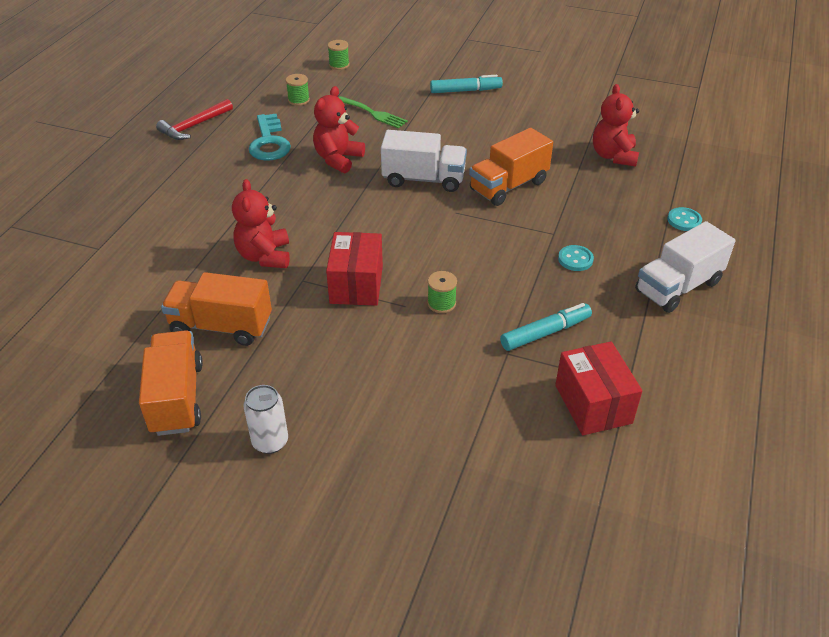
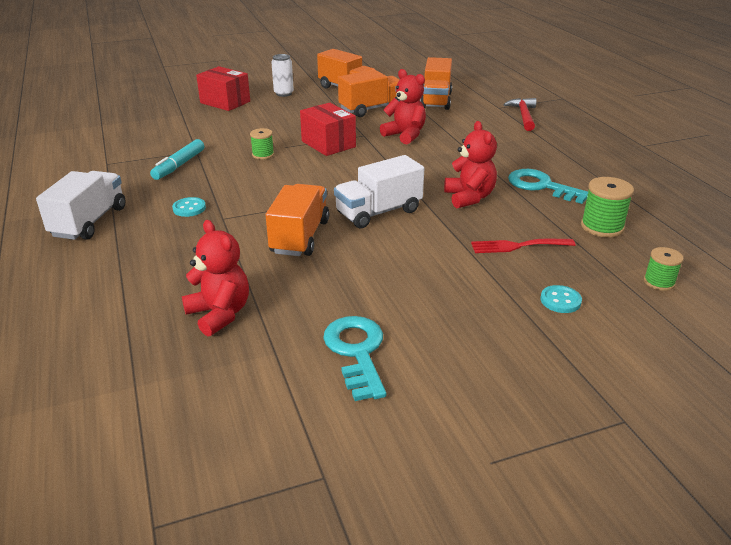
camera: 140 degrees right, 10 degrees down
red hammer [156,99,233,140] -> red hammer moved to [503,98,537,131]
green spool [286,74,310,106] -> green spool [581,177,634,238], size x1.58
green fork [338,96,408,129] -> red fork [471,239,575,253]
turquoise marker [430,75,503,93] -> none
red box [555,341,642,435] -> red box moved to [196,66,250,111]
turquoise button [667,207,702,231] -> turquoise button moved to [541,285,582,313]
none -> turquoise key [323,316,387,401]
none -> orange truck [420,57,452,110]

